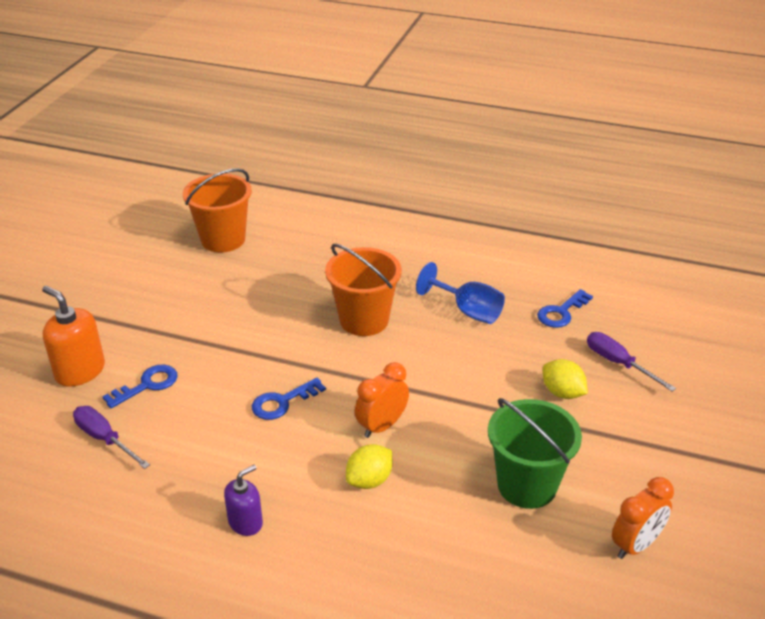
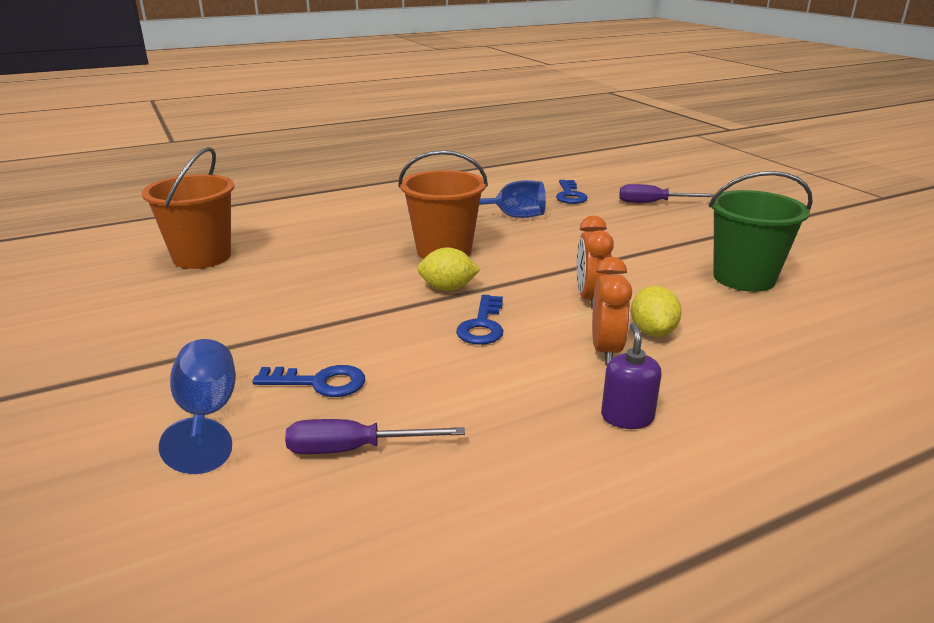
camera: 45 degrees left, 10 degrees down
orange soap dispenser [42,286,105,387] -> blue goblet [159,339,236,474]
blue key [102,365,178,408] -> blue key turned 90 degrees clockwise [252,365,365,397]
yellow lemon [543,359,588,399] -> yellow lemon moved to [417,247,480,291]
orange clock [612,477,674,559] -> orange clock moved to [592,257,632,364]

